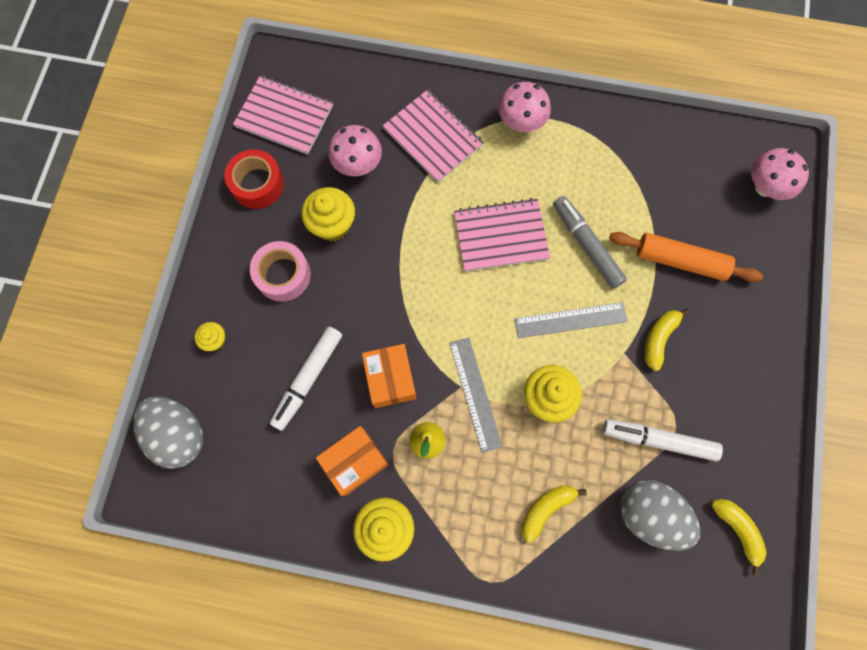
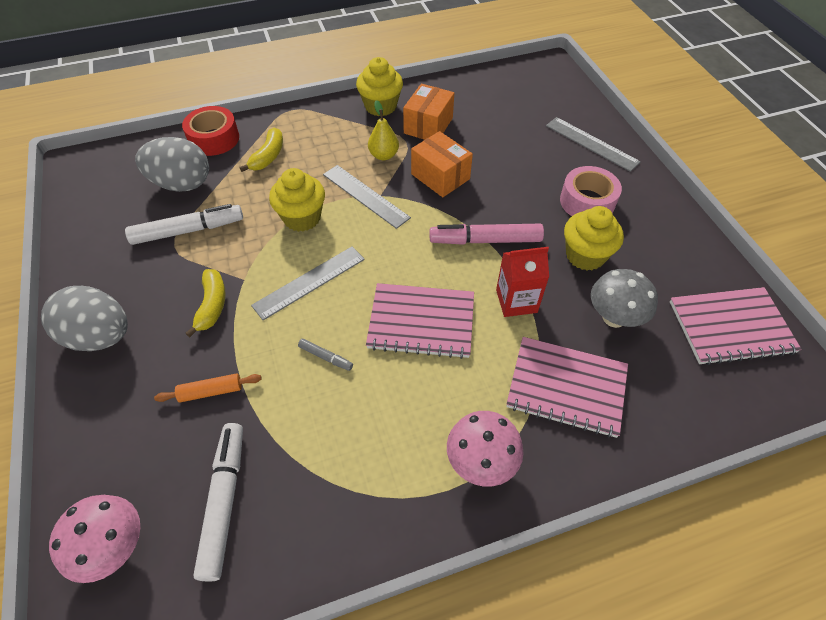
camera: 150 degrees right, 20 degrees down
grey egg [133,396,203,469] -> grey egg moved to [41,286,128,351]
yellow cupcake [195,322,226,351] -> grey ruler [546,117,641,172]
red tape [224,149,284,209] -> red tape moved to [182,106,239,156]
white marker [269,326,342,431] -> white marker moved to [193,423,243,582]
pink mushroom [328,125,382,176] -> grey mushroom [591,269,658,328]
pink notebook [454,198,550,272] -> pink notebook turned 45 degrees clockwise [366,283,474,359]
grey marker [553,196,627,289] -> grey marker [298,339,353,371], size x0.47
orange rolling pin [609,232,763,282] -> orange rolling pin [154,373,262,402], size x0.54
yellow banana [711,499,767,576] -> none
none -> pink marker [429,224,544,245]
none -> red carton [496,247,549,317]

